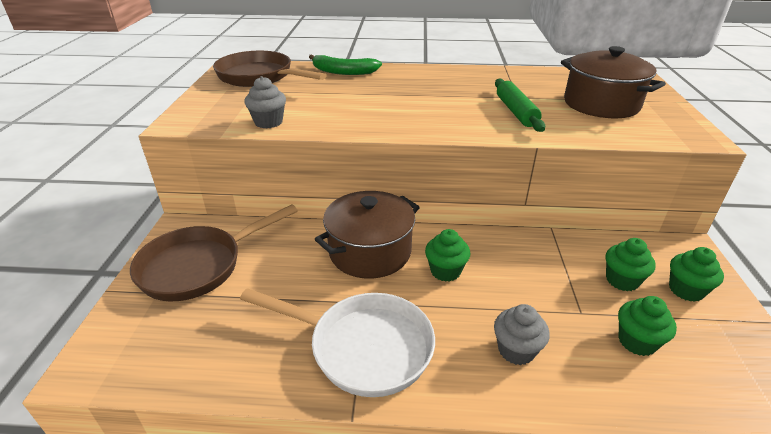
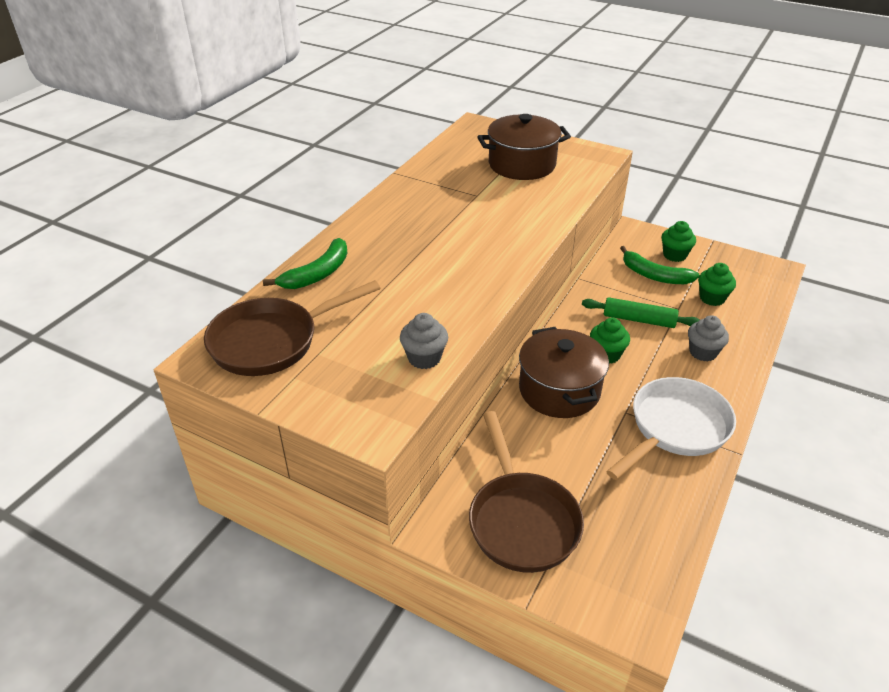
camera: 65 degrees left, 5 degrees up
green rolling pin [495,78,545,132] -> green rolling pin moved to [582,297,699,328]
green cupcake [605,238,656,291] -> green banana [620,246,700,284]

